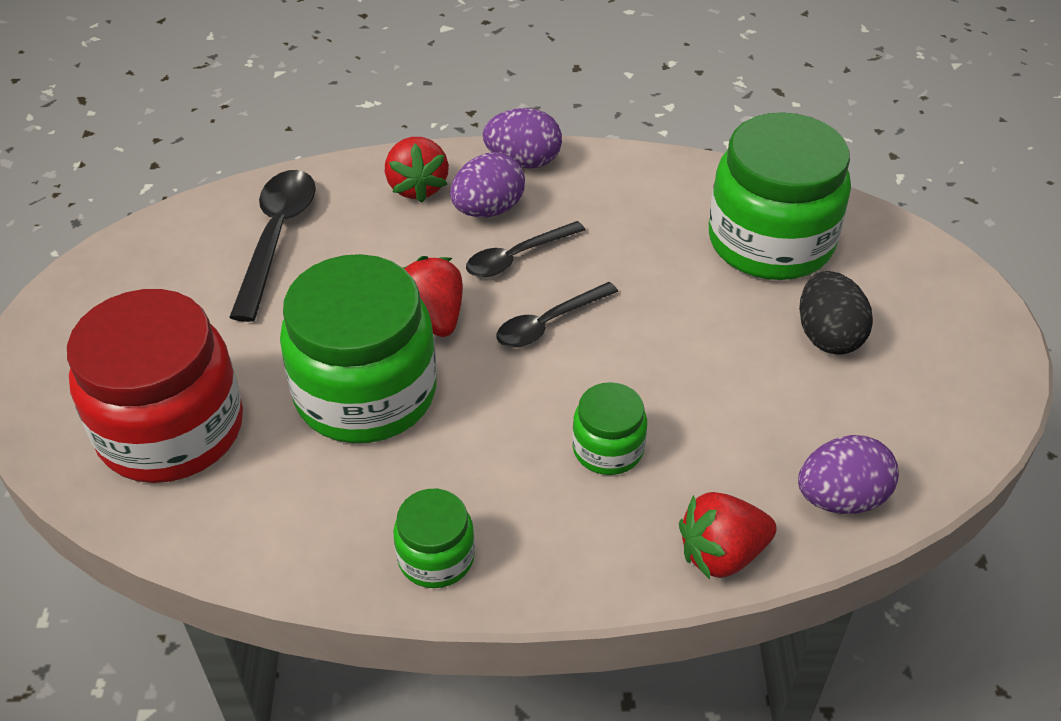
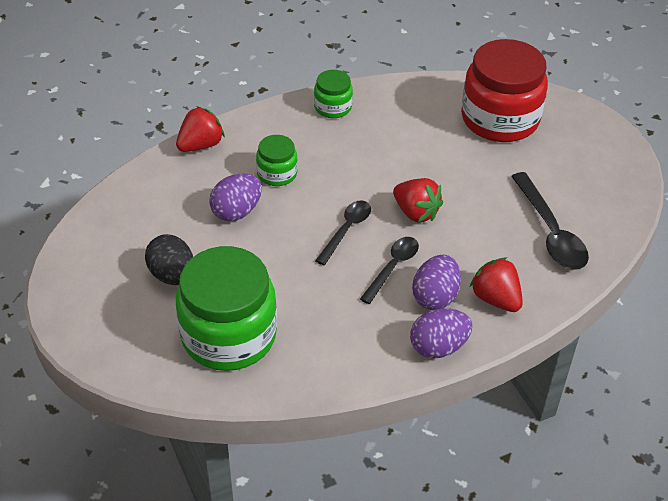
camera: 155 degrees right, 0 degrees up
green jar [280,254,437,443] -> none
purple egg [798,435,899,514] -> purple egg moved to [209,173,262,221]

